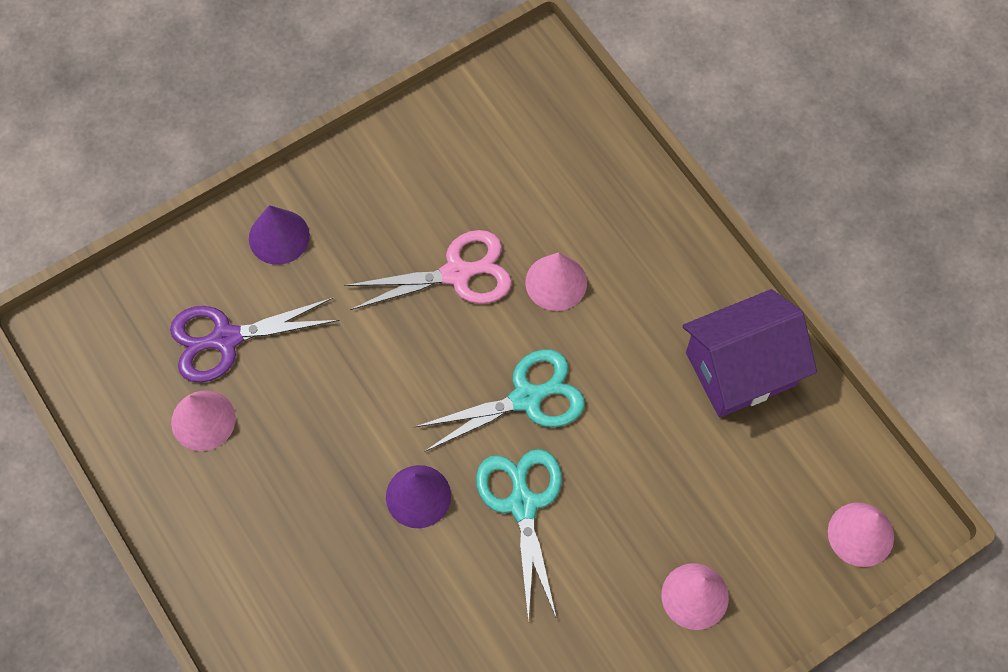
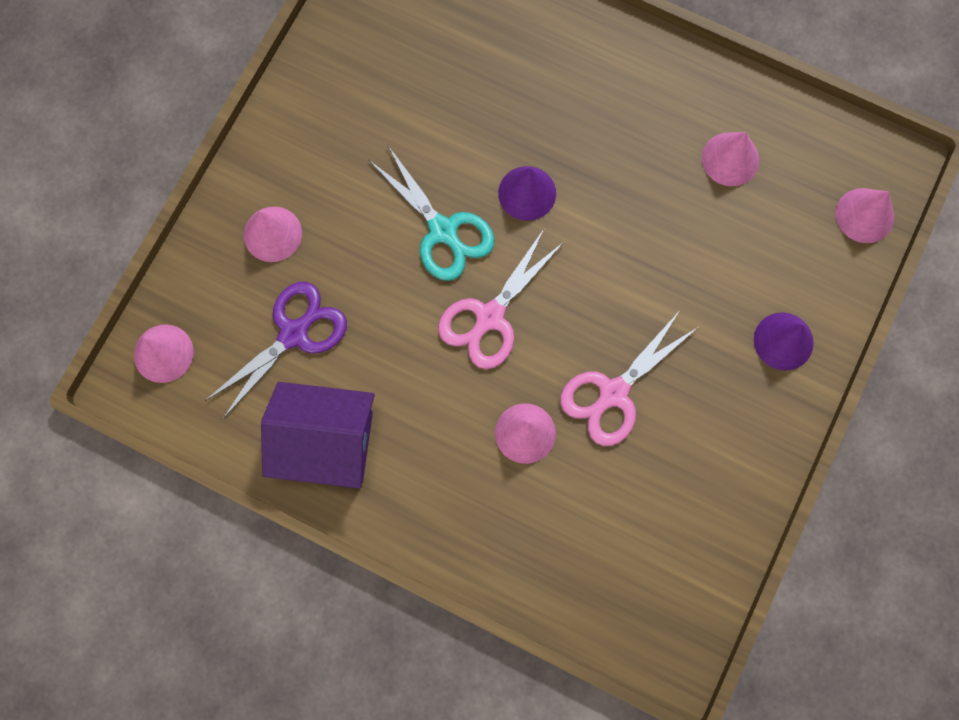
camera: 150 degrees right, 10 degrees up
purple scissors [170,297,340,383] -> purple scissors moved to [205,282,347,419]
turquoise scissors [415,350,585,452] -> pink scissors [438,229,565,369]
purple house [683,289,817,417] -> purple house turned 60 degrees clockwise [261,382,375,488]
none -> pink cone [836,188,894,243]

